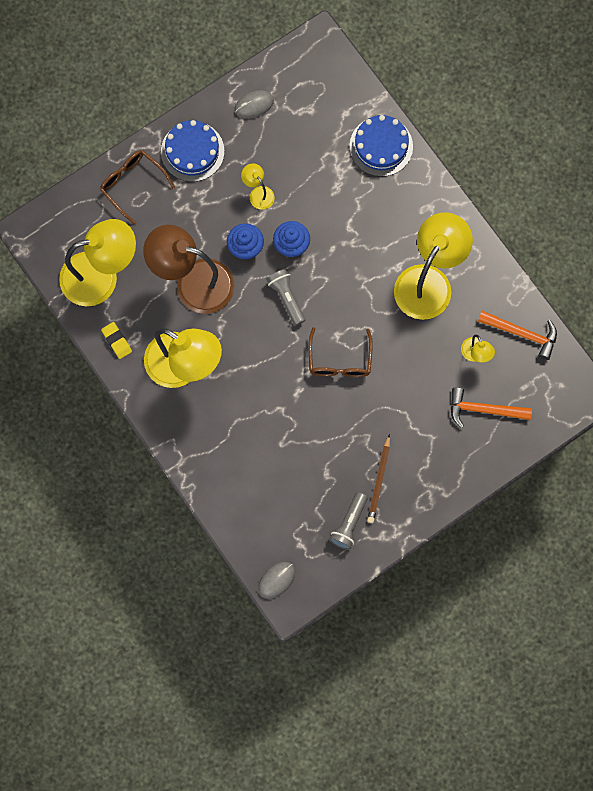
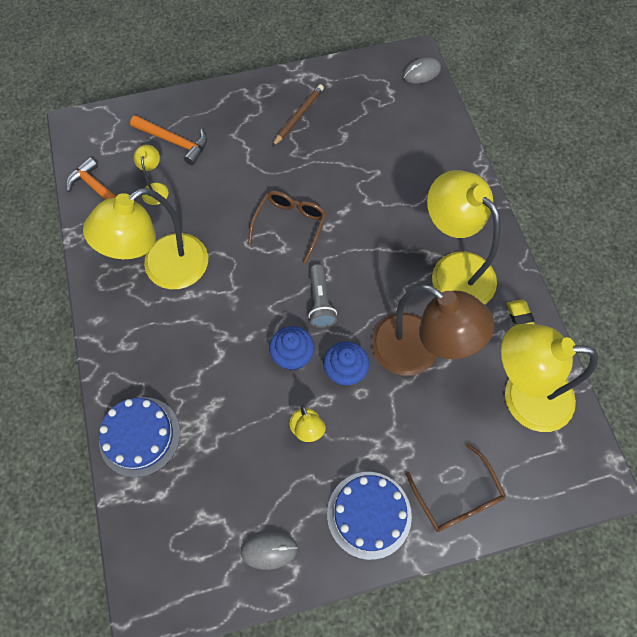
camera: 160 degrees left, 10 degrees down
grey flashlight [329,492,368,550] -> none

